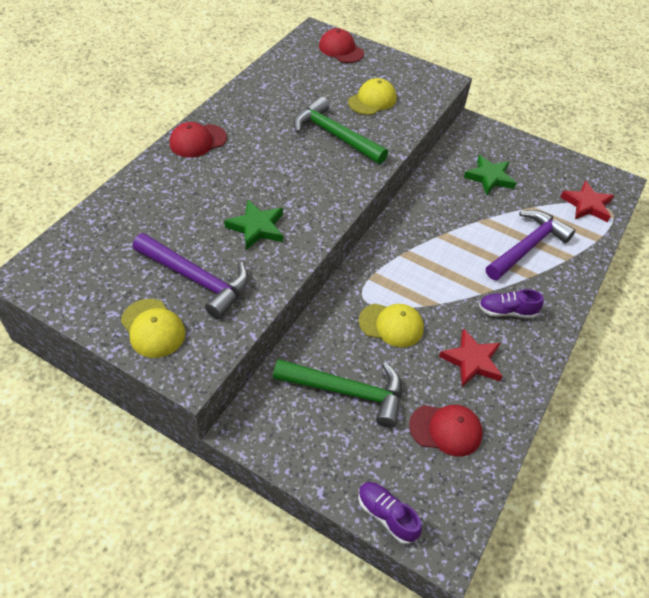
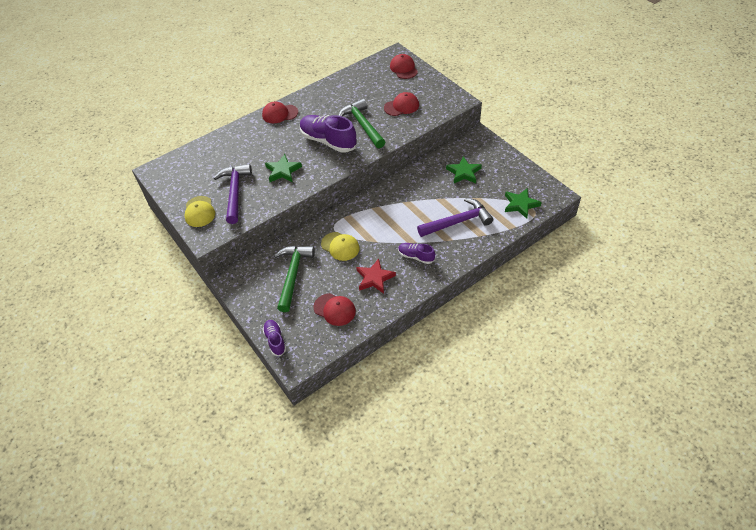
camera: 30 degrees right, 0 degrees up
purple hammer [133,233,249,319] -> purple hammer turned 150 degrees counterclockwise [214,164,252,224]
green hammer [273,359,402,428] -> green hammer turned 120 degrees counterclockwise [274,246,315,312]
yellow cap [348,78,397,115] -> red cap [384,92,419,116]
red star [560,181,614,222] -> green star [505,188,542,219]
none -> purple shoe [300,115,357,153]

